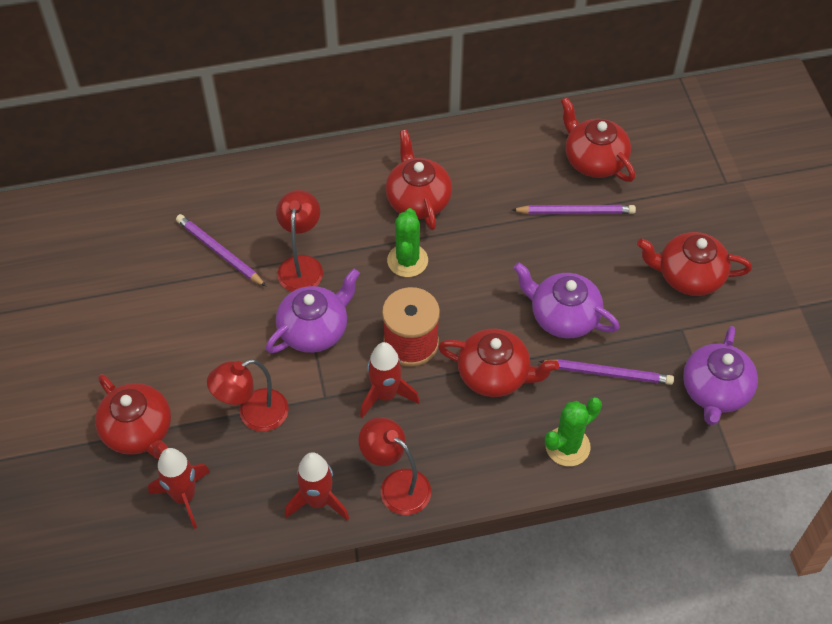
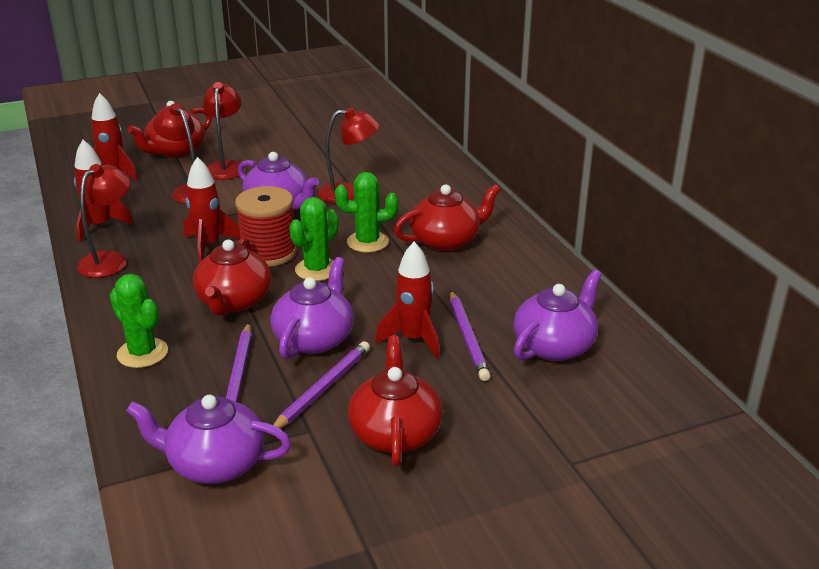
camera: 80 degrees right, 25 degrees down
purple pencil [176,214,266,286] -> purple pencil moved to [268,341,370,434]
red teapot [561,97,635,182] -> purple teapot [513,269,602,361]
none -> red lamp [202,82,246,180]
none -> green cactus [289,197,338,281]
none -> red rocket [375,242,440,359]

